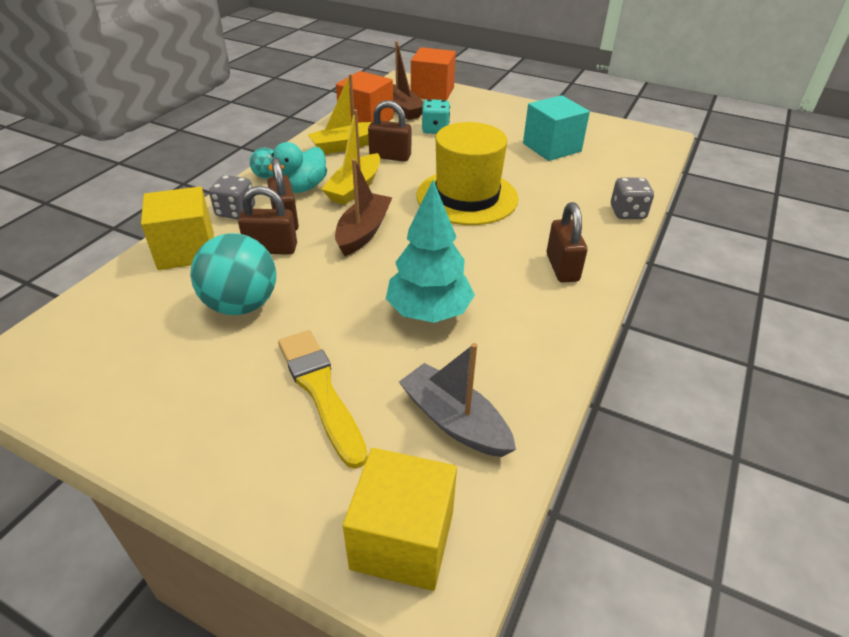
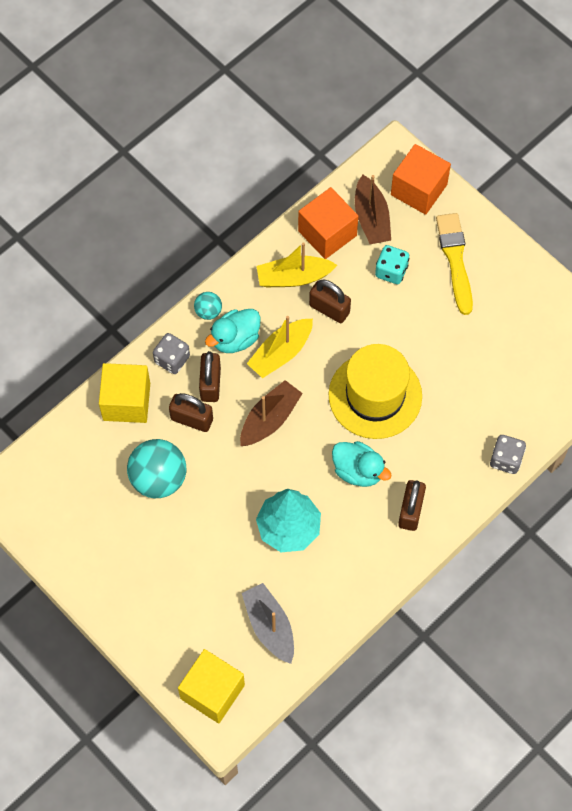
camera: 20 degrees right, 25 degrees up
yellow brush [278,330,368,469] -> yellow brush moved to [436,213,473,315]
turquoise cube [523,95,590,161] -> none
none -> turquoise duck [332,441,391,487]

